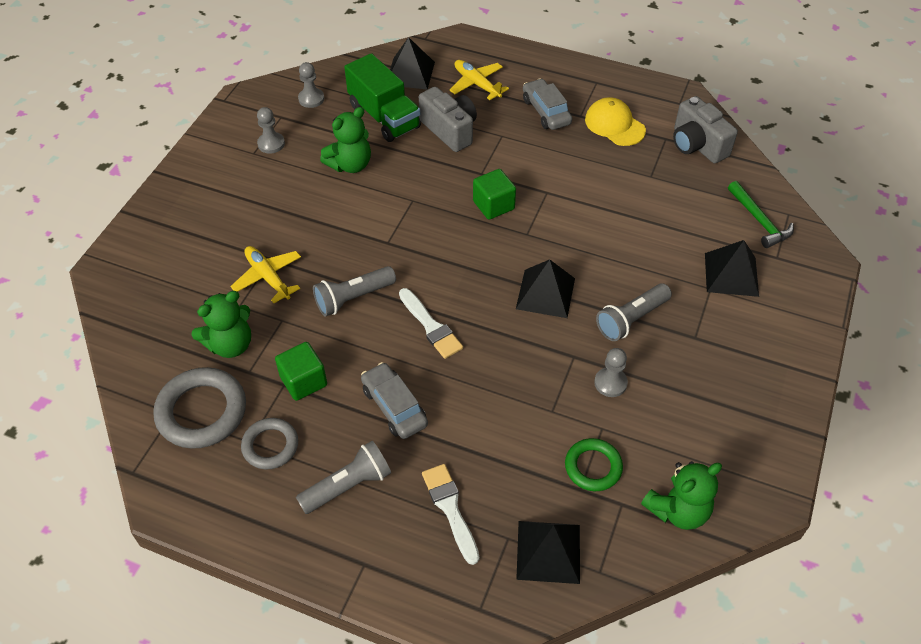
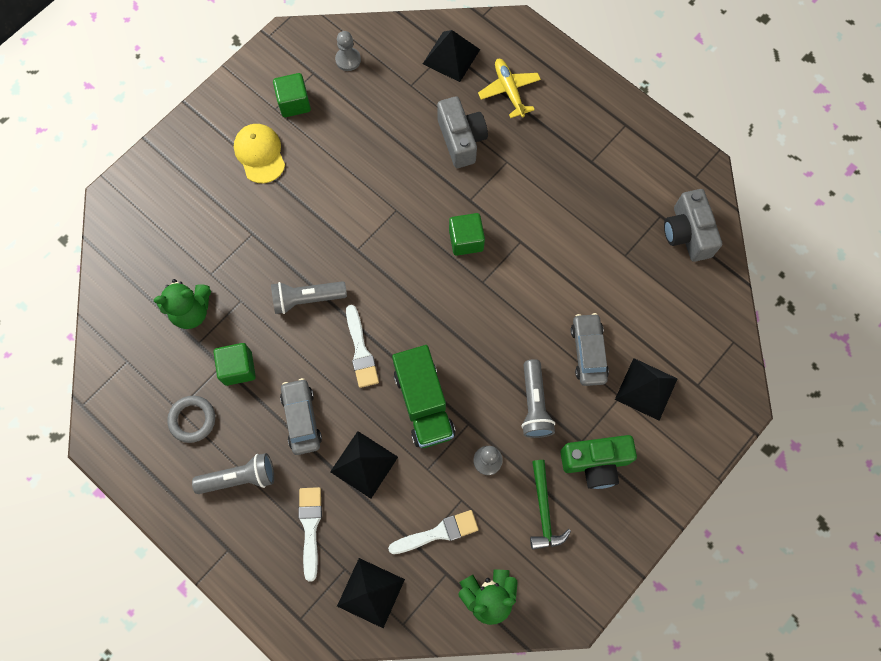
camera: 20 degrees right, 20 degrees up
grey ring [153,367,246,449] -> none
yellow plane [230,246,301,303] -> none
grey pawn [257,107,285,154] -> green cube [273,73,311,117]
green teddy bear [320,107,371,173] -> none
green truck [344,53,421,142] -> green truck moved to [392,345,455,448]
black pyramid [516,259,575,318] -> black pyramid moved to [330,431,398,499]
grey car [523,78,572,130] -> grey car moved to [571,313,609,386]
green ring [565,438,623,491] -> white brush [388,510,479,554]
yellow cap [585,97,646,146] -> yellow cap moved to [234,124,285,183]
grey flashlight [596,283,672,341] -> grey flashlight turned 75 degrees counterclockwise [521,359,555,438]
green hammer [728,181,794,248] -> green hammer moved to [530,460,571,550]
none -> green camera [560,435,637,489]

